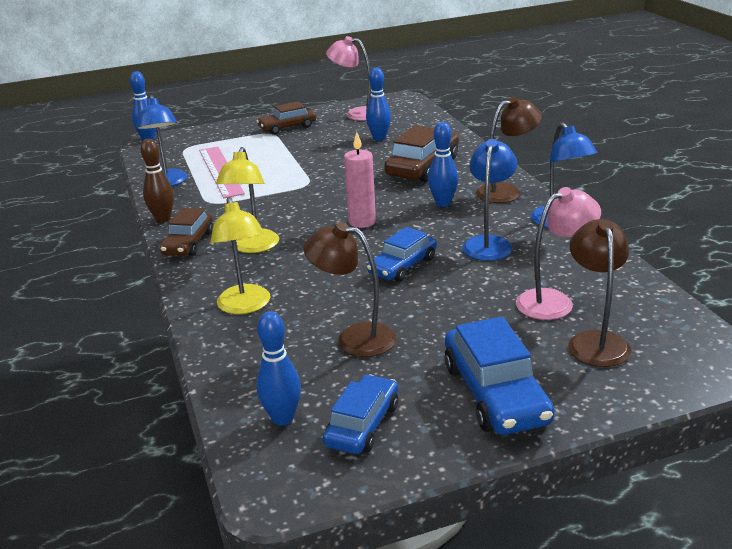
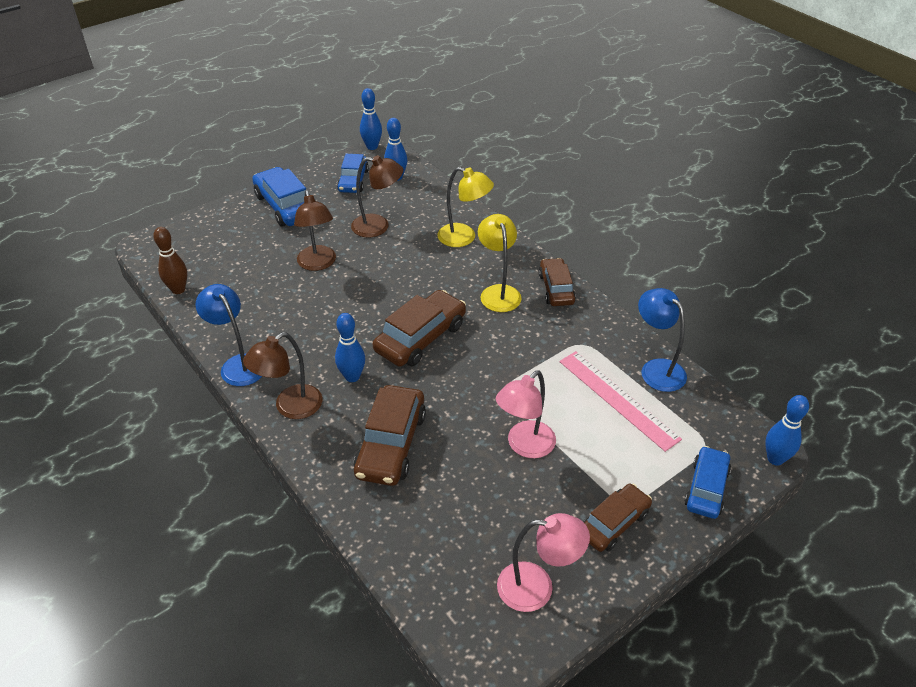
camera: 160 degrees right, 15 degrees up
brown bowling pin [141,139,174,223] -> brown bowling pin moved to [153,227,187,294]
yellow lamp [210,197,270,314] -> yellow lamp turned 150 degrees clockwise [437,167,494,247]
pink candle [344,132,376,228] -> brown car [373,290,466,367]
blue bowling pin [366,68,391,141] -> blue bowling pin moved to [360,88,382,150]
blue car [367,227,437,282] -> blue car moved to [685,446,731,519]
blue lamp [462,139,517,261] -> none
pink lamp [516,187,601,320] -> pink lamp moved to [496,370,556,458]
brown lamp [568,219,631,367] -> brown lamp moved to [294,190,336,271]

